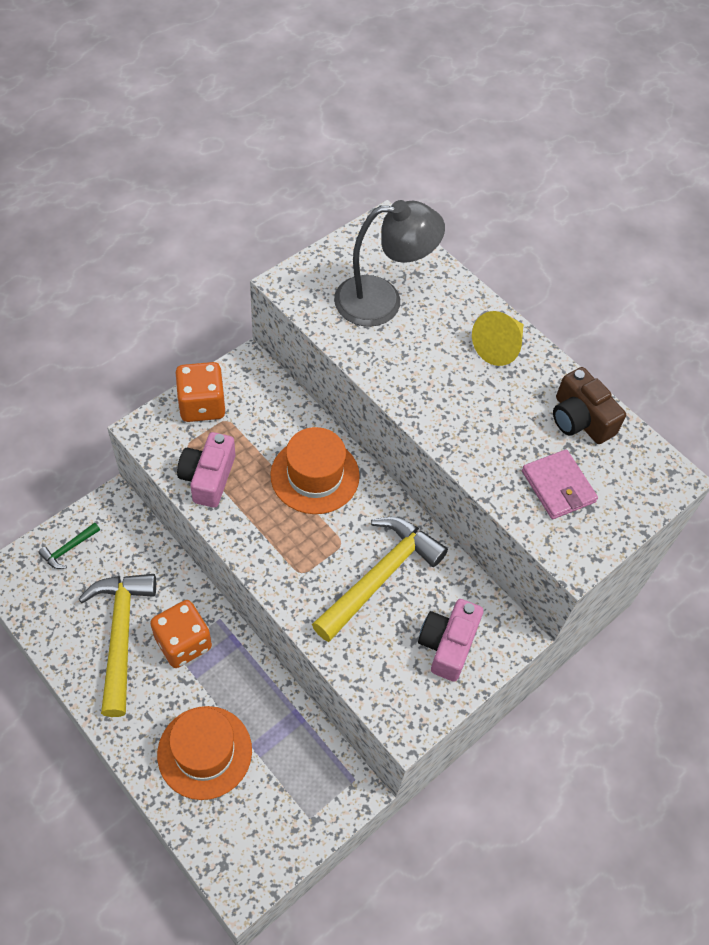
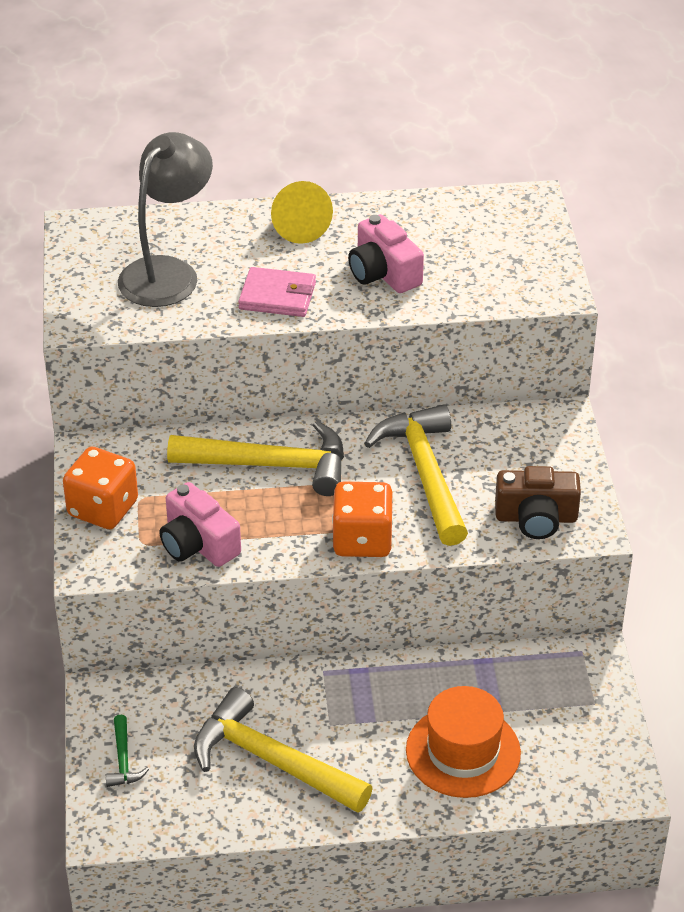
camera: 50 degrees left, 15 degrees down
orange dice [150,600,212,668] -> orange dice moved to [332,482,394,557]
orange hat [270,427,360,514] -> yellow hammer [167,421,344,496]
pink camera [418,599,484,682] -> pink camera moved to [348,214,424,293]
pink wallet [522,449,598,519] -> pink wallet moved to [238,267,316,317]
brown camera [553,367,626,444] -> brown camera moved to [495,466,581,539]

